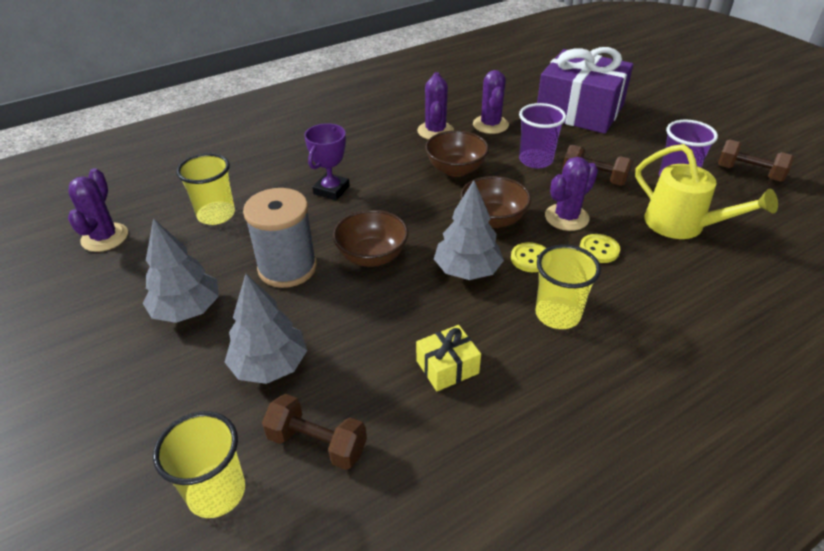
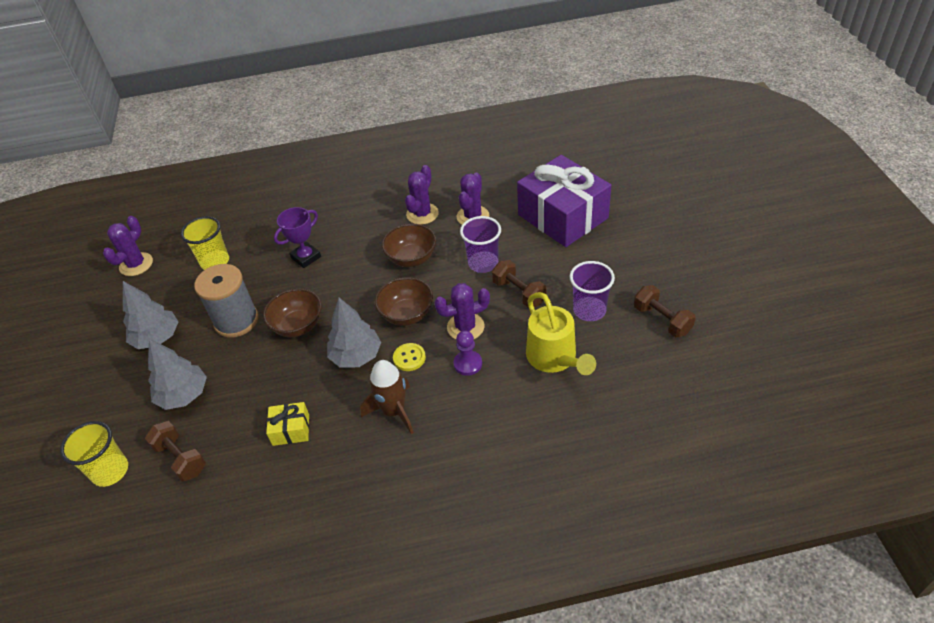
camera: 25 degrees right, 5 degrees up
yellow cup [535,244,601,329] -> brown rocket [360,360,414,434]
yellow button [580,234,620,263] -> purple pawn [453,330,482,376]

